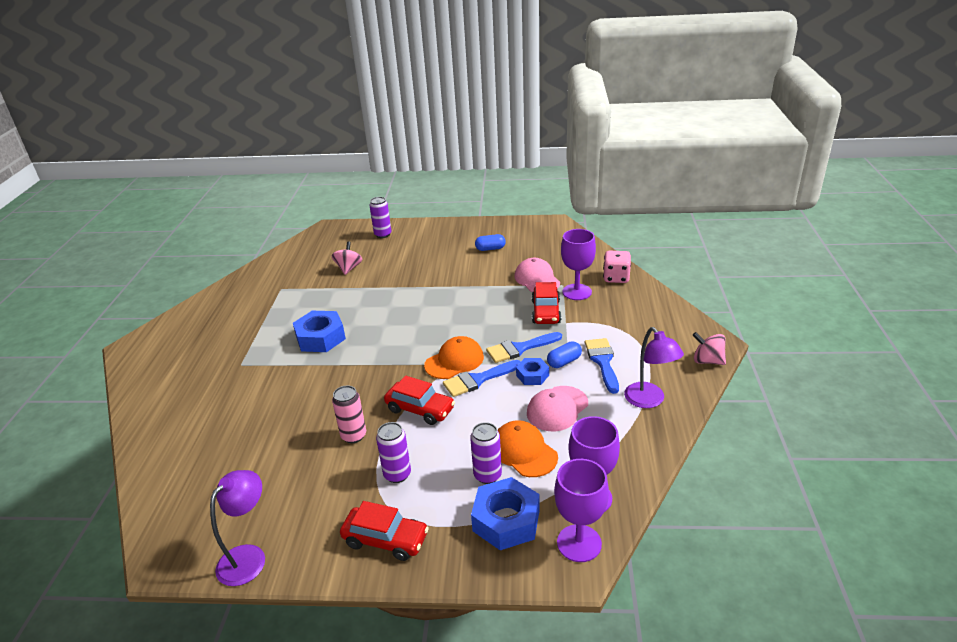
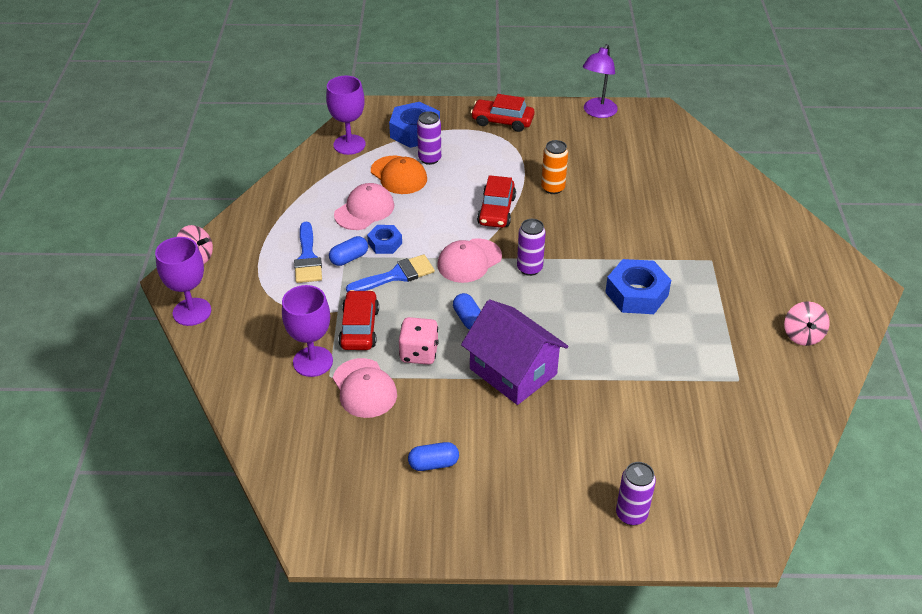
camera: 175 degrees right, 10 degrees up
pink spinning top [332,242,362,275] -> pink spinning top moved to [784,301,830,346]
pink can [332,385,366,443] -> orange can [541,140,568,194]
purple can [376,422,411,483] -> purple can moved to [517,219,546,276]
red car [384,376,455,425] -> red car turned 105 degrees counterclockwise [477,175,516,228]
orange cap [424,336,484,379] -> pink cap [437,238,502,283]
blue brush [443,360,521,397] -> none
purple goblet [554,459,609,562] -> purple goblet moved to [155,237,211,326]
pink dice [603,251,631,283] -> pink dice moved to [399,317,439,365]
purple lamp [624,327,684,408] -> none
none -> blue capsule [453,293,481,329]
none -> purple house [461,299,568,405]

